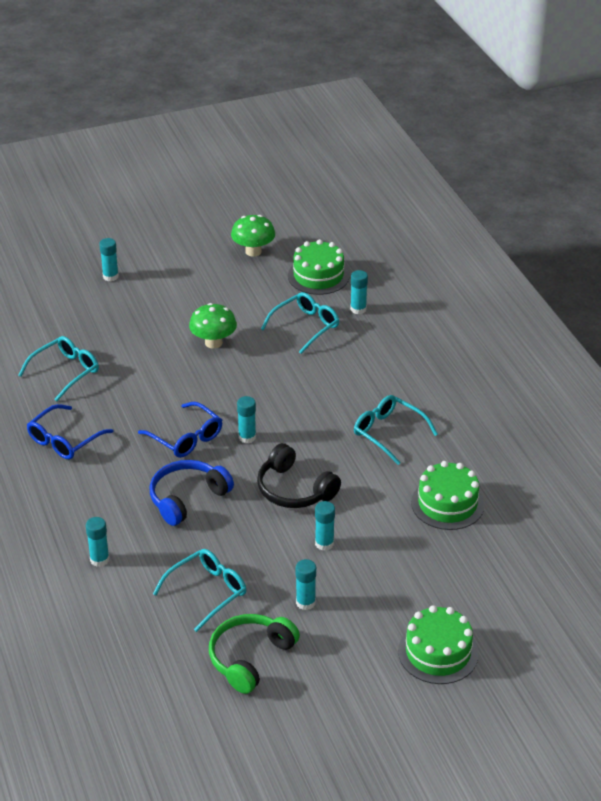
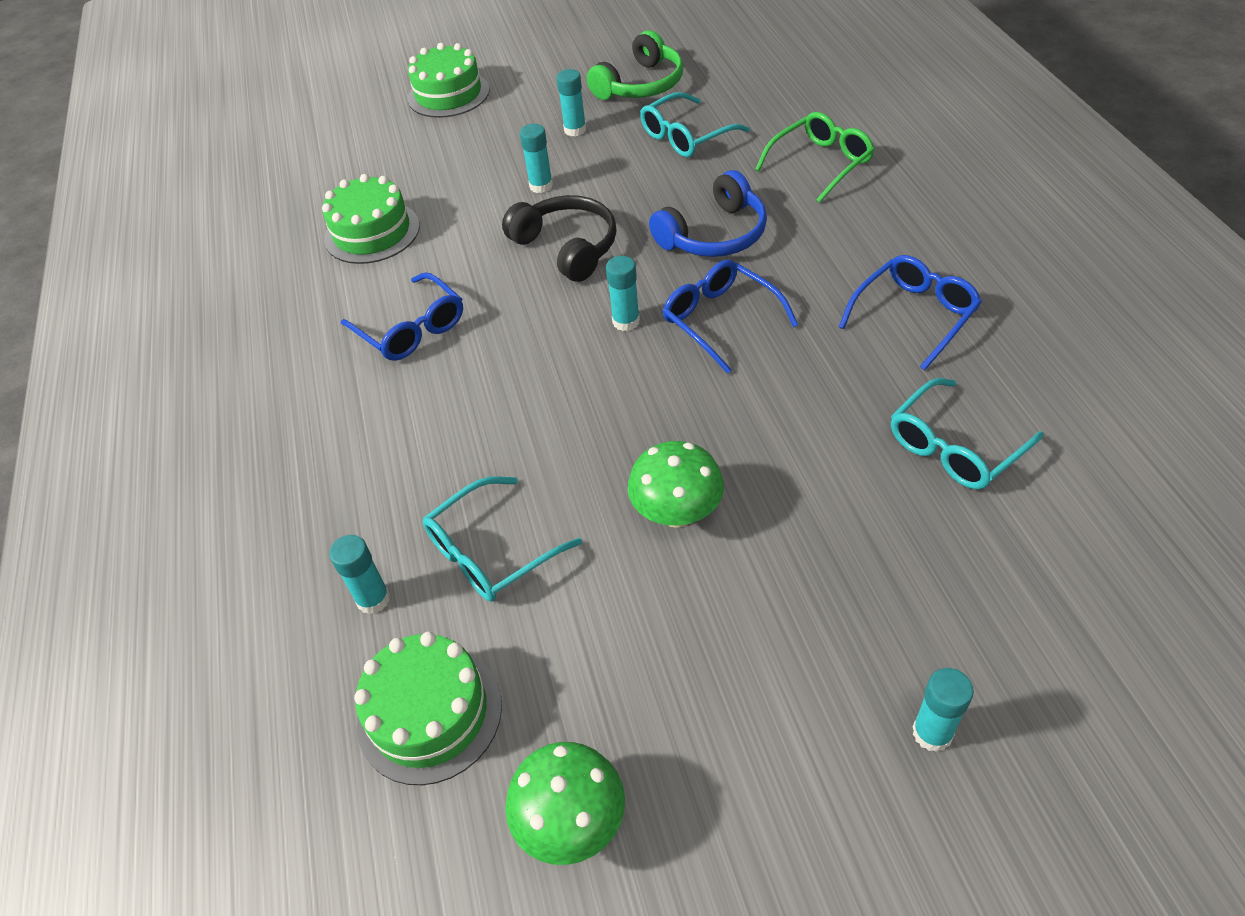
camera: 170 degrees left, 10 degrees up
turquoise glue stick [86,517,110,567] -> green glasses [755,112,875,203]
turquoise glasses [354,395,438,465] -> blue glasses [341,272,463,361]

